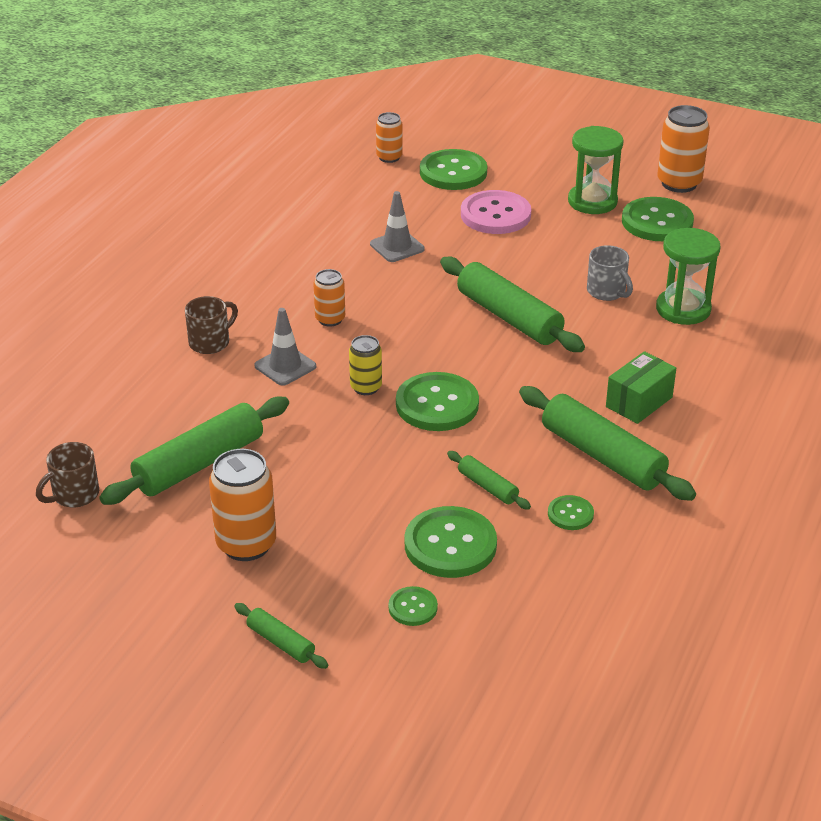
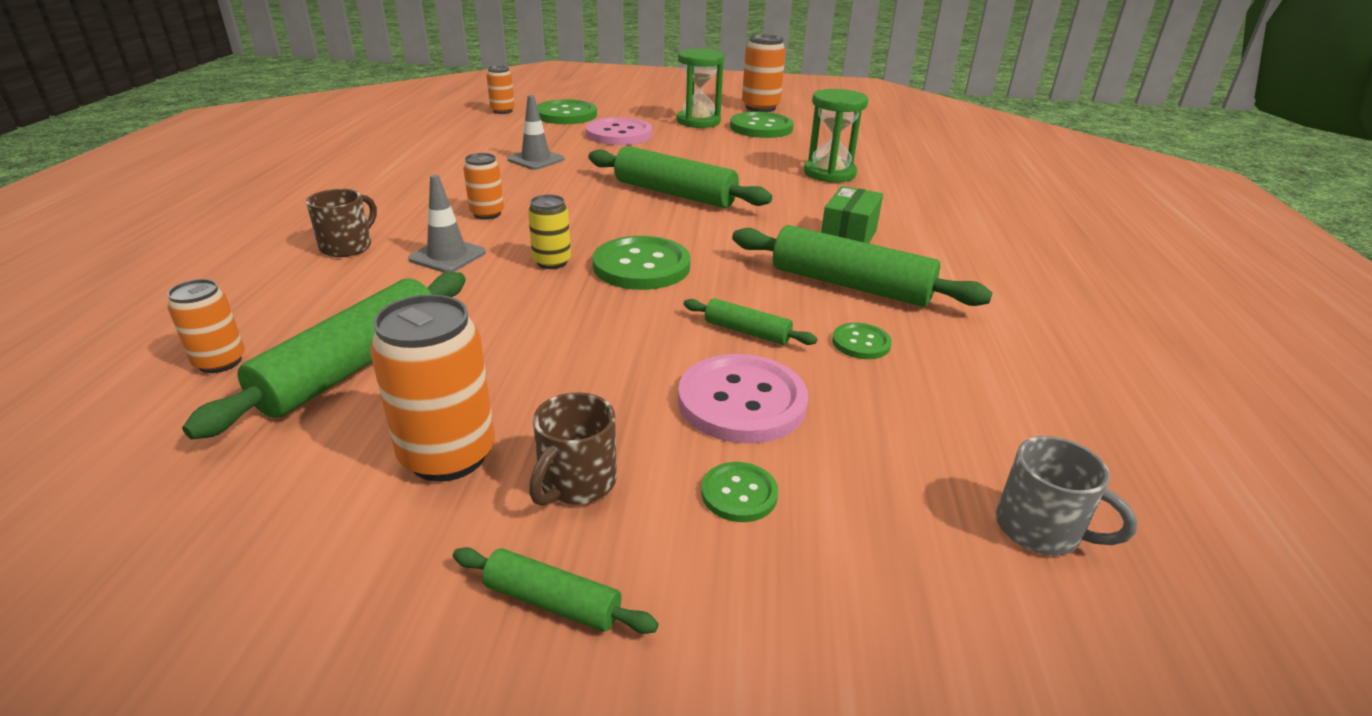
camera: 20 degrees left, 5 degrees down
brown mug [36,442,99,507] -> brown mug moved to [529,392,617,506]
green button [405,506,497,578] -> pink button [678,354,808,444]
grey mug [587,245,633,301] -> grey mug moved to [996,436,1138,555]
none -> orange can [167,279,245,373]

